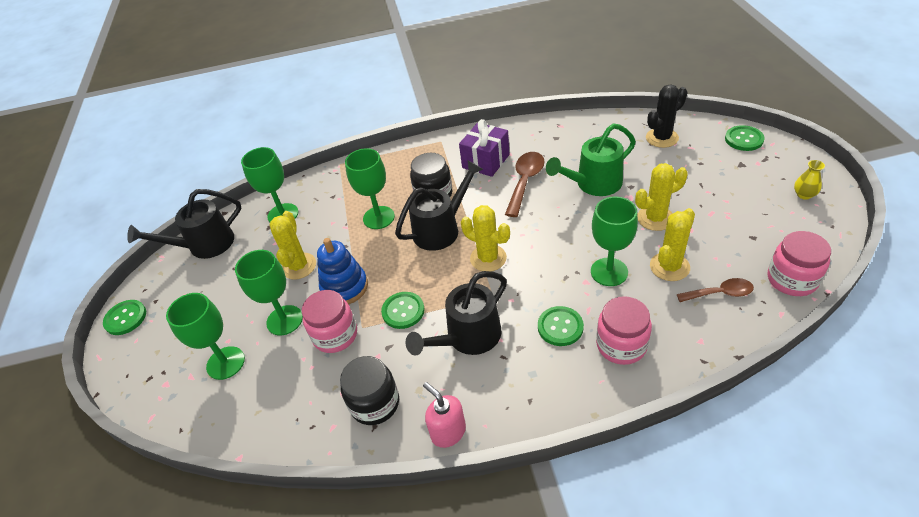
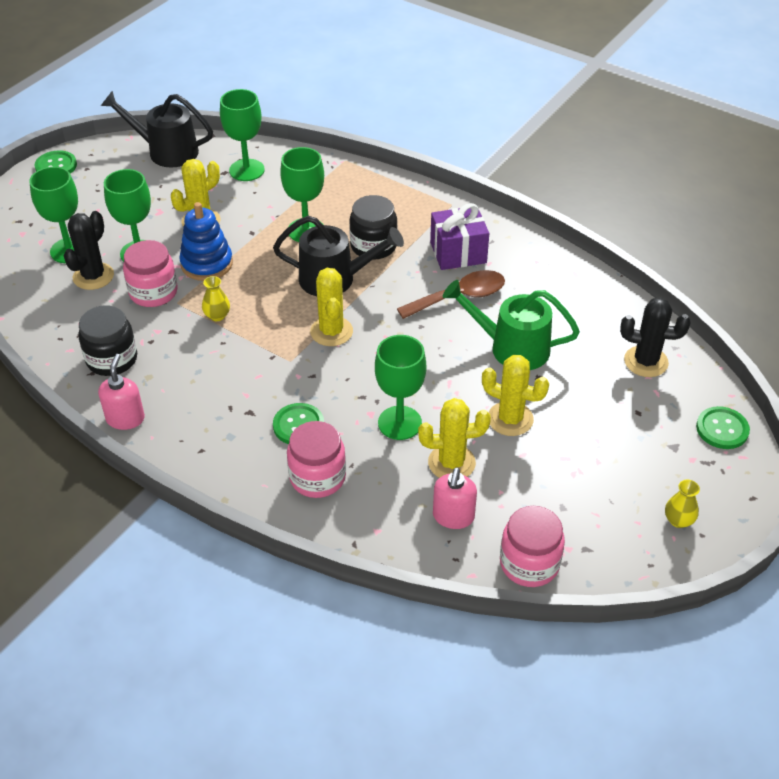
camera: 40 degrees right, 0 degrees up
green button [381,292,425,329] -> yellow vase [202,276,230,321]
black watering can [406,271,507,355] -> none
brown spoon [677,278,754,302] -> pink soap dispenser [433,467,477,529]
none -> black cactus [64,211,114,290]

